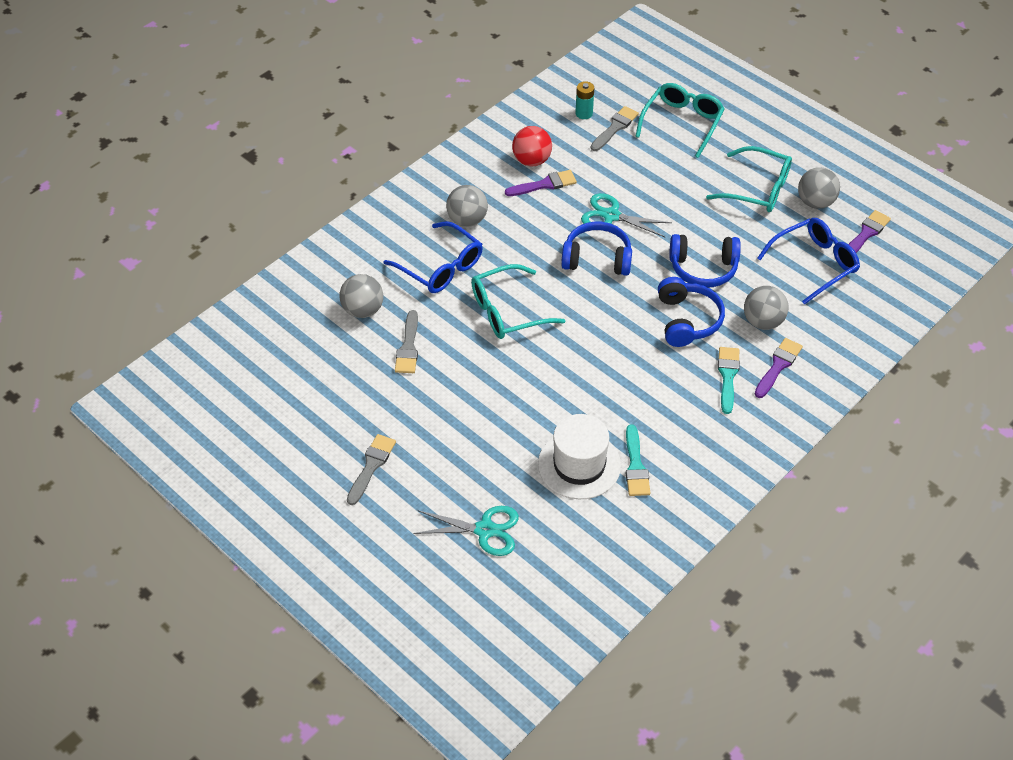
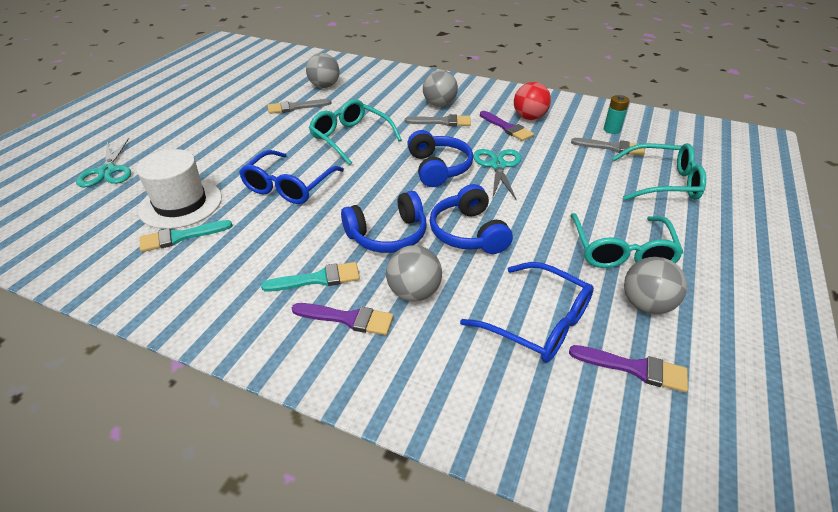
camera: 70 degrees right, 10 degrees down
grey brush [347,434,396,505] -> grey brush moved to [405,114,471,126]
blue glasses [384,221,483,293] -> blue glasses moved to [239,150,344,204]

